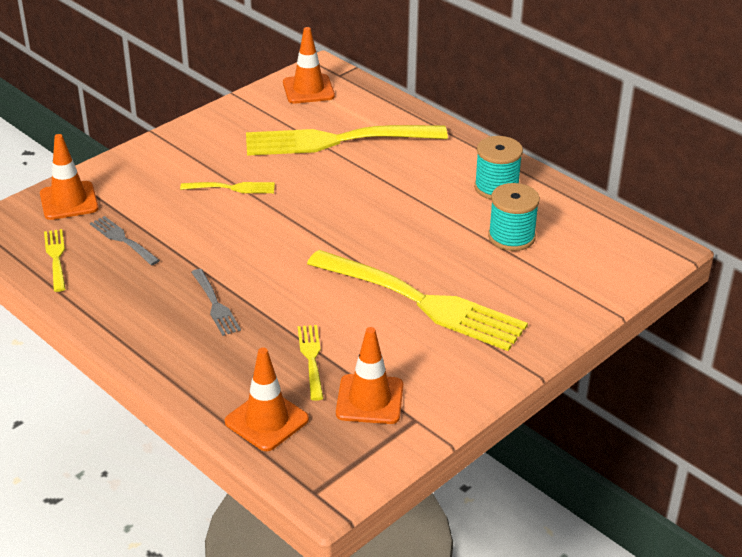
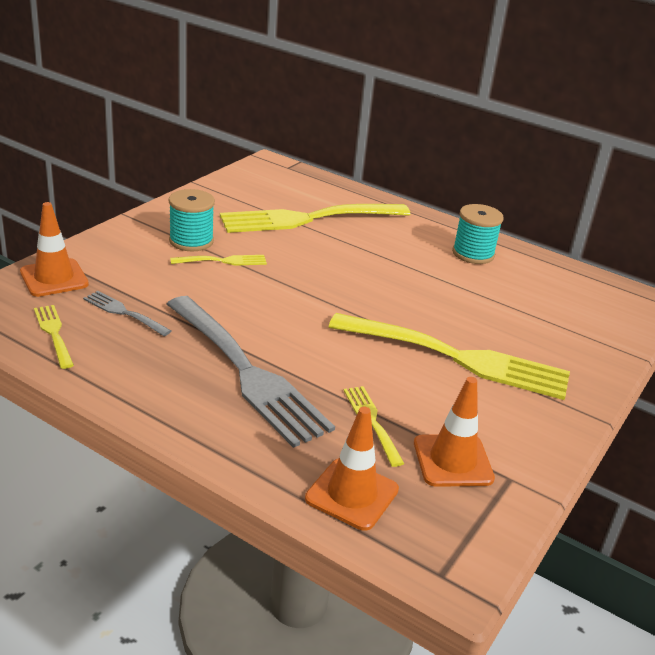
camera: 15 degrees left, 5 degrees down
grey fork [191,269,241,336] -> grey fork [166,296,335,448], size x2.26
orange traffic cone [283,27,335,104] -> none
turquoise spool [488,183,540,251] -> turquoise spool moved to [169,189,215,252]

